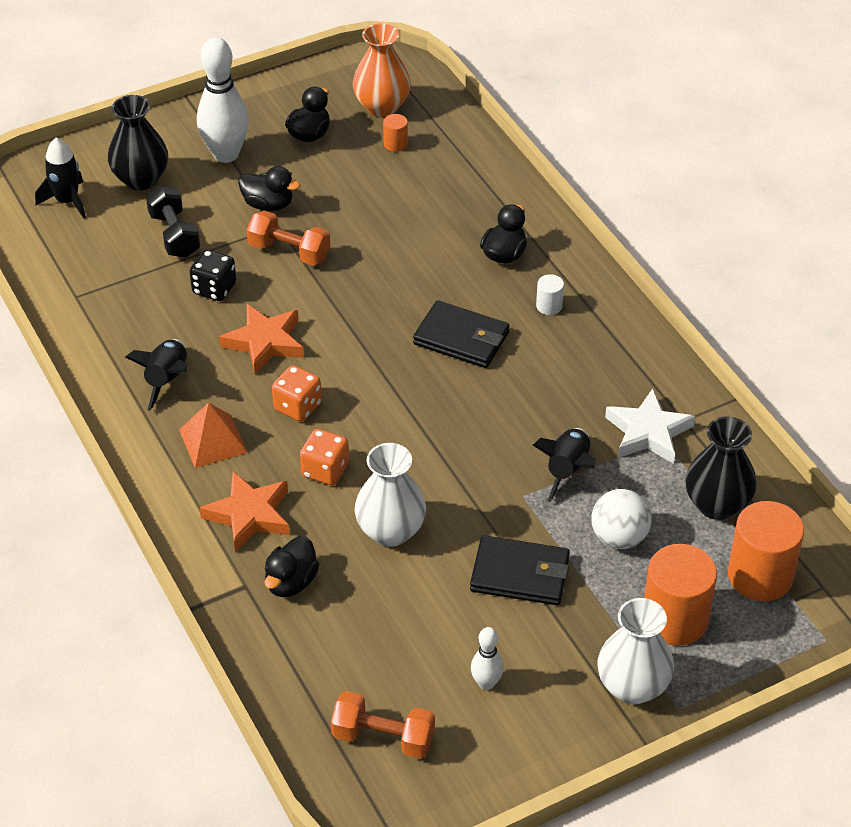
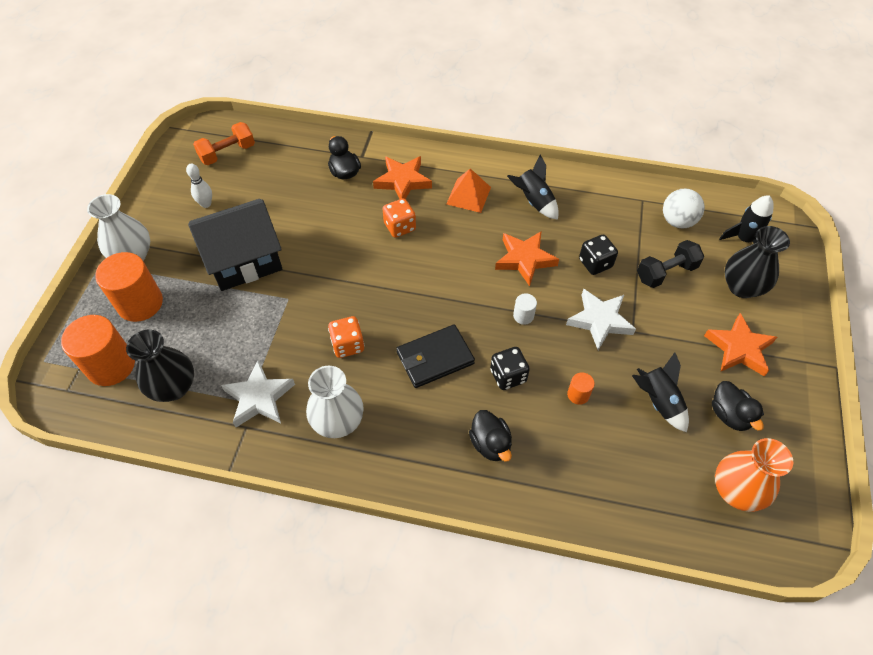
camera: 130 degrees right, 10 degrees up
black dumbbell [146,185,200,258] -> black dumbbell turned 45 degrees counterclockwise [637,240,704,288]
white bowling pin [197,37,249,163] -> orange star [704,313,777,377]
black duck [238,166,300,211] -> none
orange dumbbell [247,211,330,266] -> white star [566,289,636,350]
orange dice [272,365,322,422] -> orange dice moved to [328,316,365,358]
white vase [354,443,426,547] -> white vase moved to [306,366,364,438]
orange cylinder [383,114,408,152] -> orange cylinder moved to [567,372,595,405]
black wallet [470,535,570,605] -> black house [188,199,282,291]
black rocket [533,428,596,502] -> black rocket moved to [632,352,689,432]
white cylinder [536,274,564,315] -> white cylinder moved to [513,293,537,325]
white ball [591,489,652,549] -> white ball moved to [663,189,705,228]
none -> black dice [490,347,530,390]

